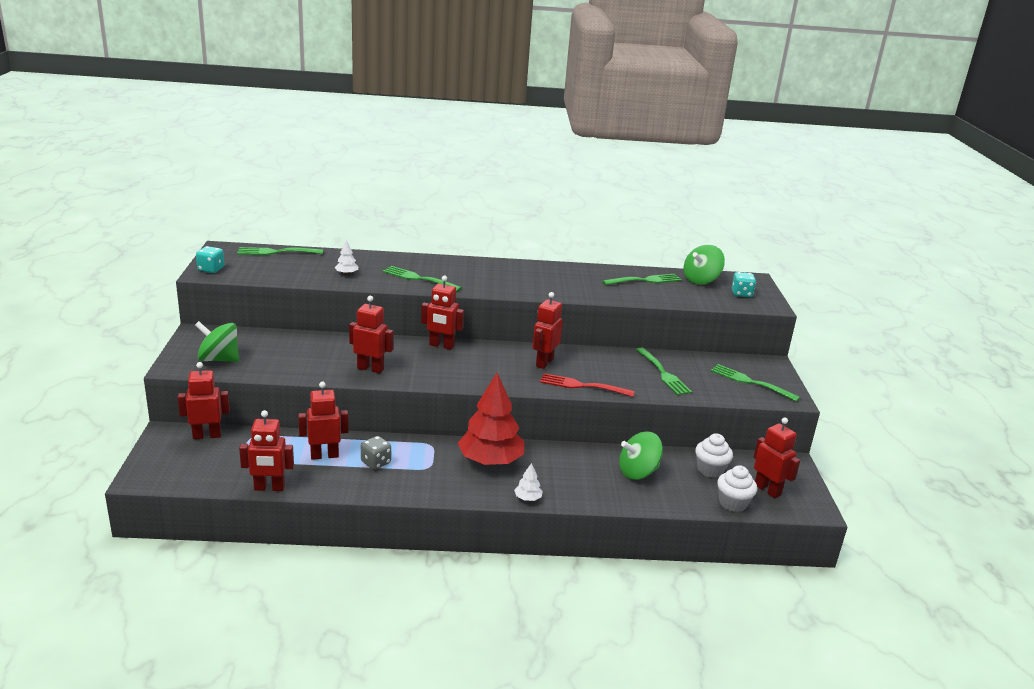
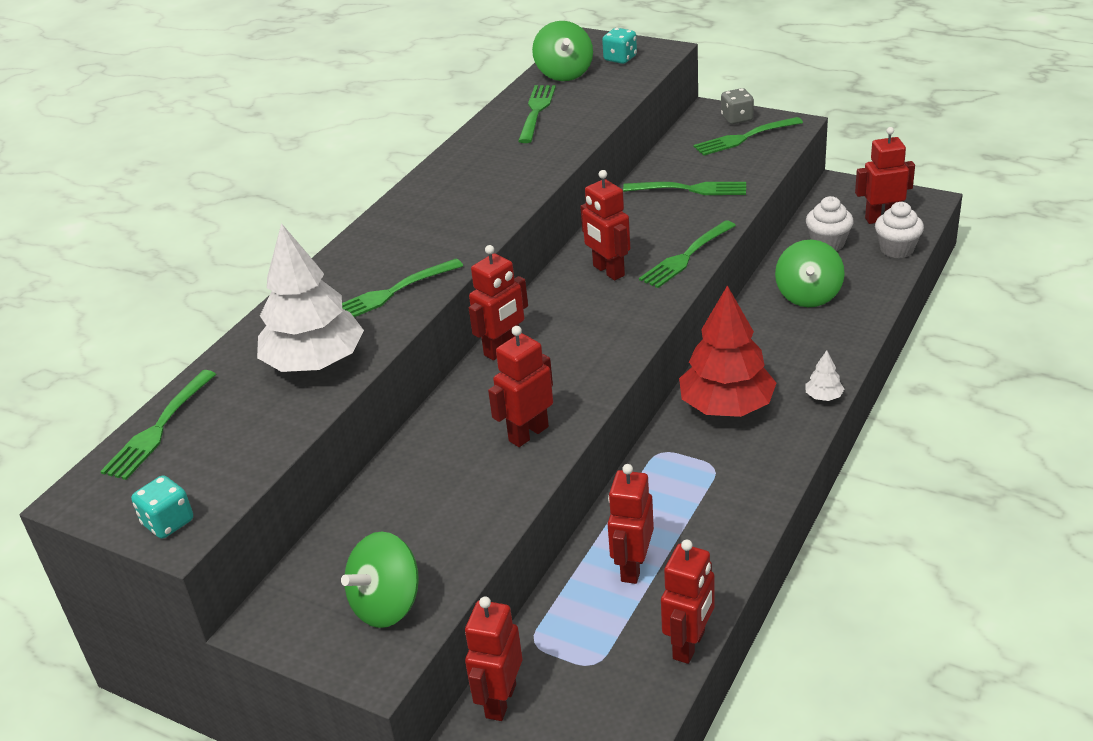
camera: 55 degrees left, 10 degrees up
white tree [335,240,358,275] -> white tree [257,223,364,372], size x2.49
grey dice [361,436,391,470] -> grey dice moved to [721,88,754,124]
red fork [540,373,635,397] -> green fork [639,220,736,288]

